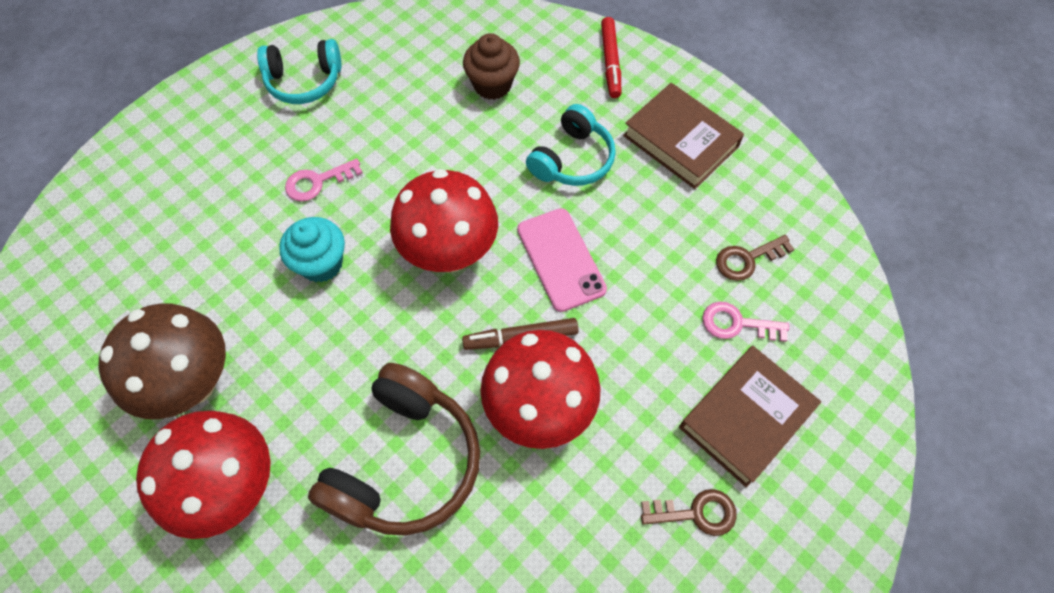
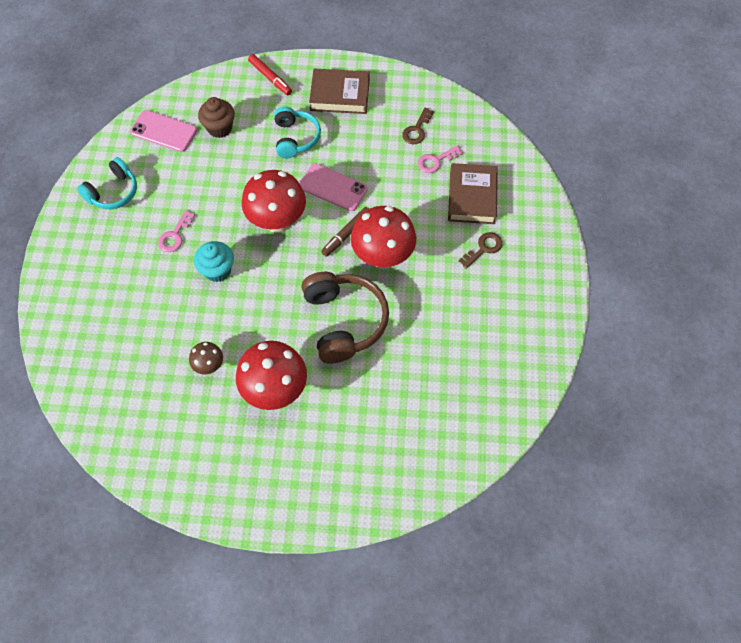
camera: 40 degrees left, 0 degrees up
brown mushroom [98,303,226,419] -> brown mushroom [189,342,223,374], size x0.49
none -> pink phone [130,110,197,152]

